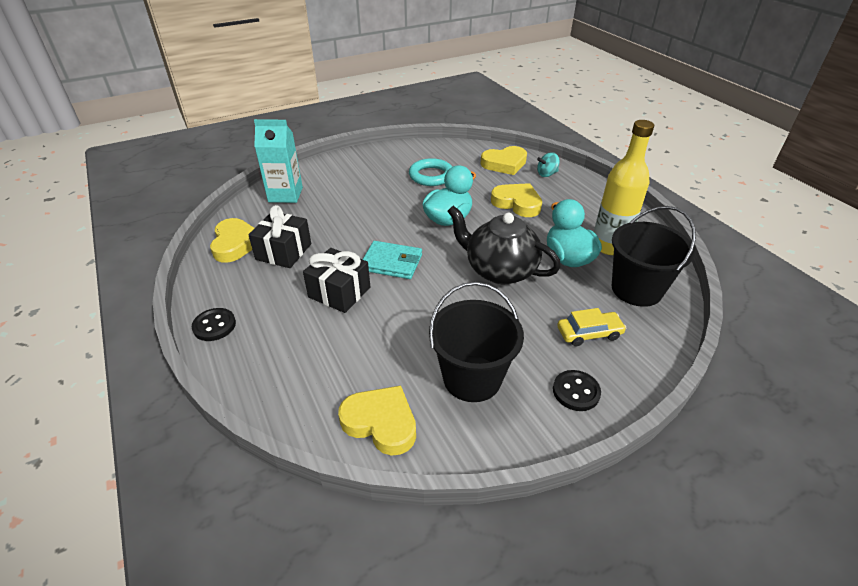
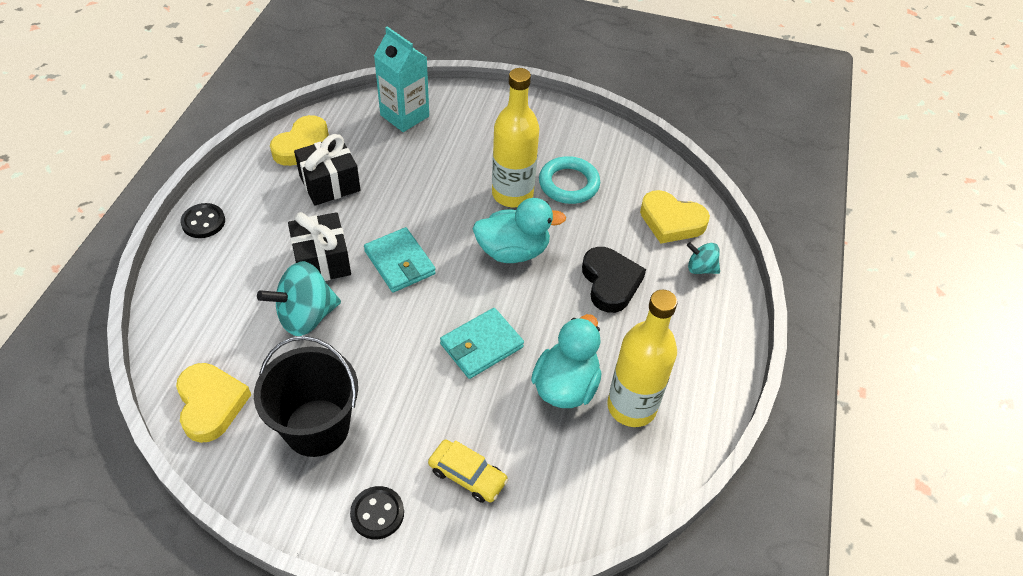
camera: 40 degrees right, 10 degrees up
black teapot [448,206,561,284] -> turquoise wallet [440,308,524,379]
yellow heart [491,183,542,217] -> black heart [582,247,646,313]
black bucket [612,206,696,307] -> none
none -> turquoise spinning top [257,261,341,336]
none -> yellow bottle [492,68,539,207]

